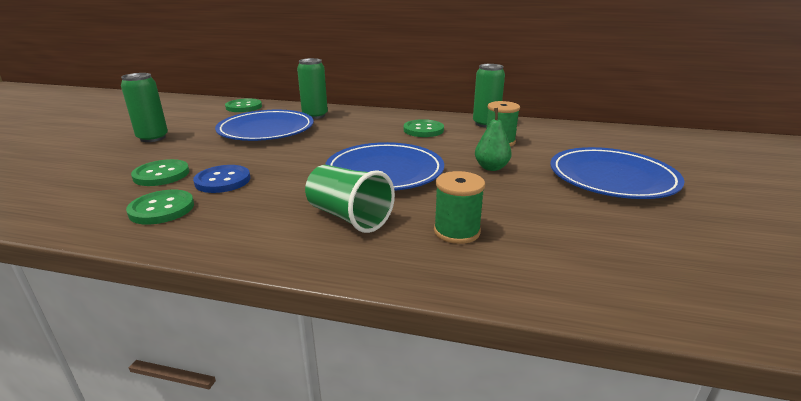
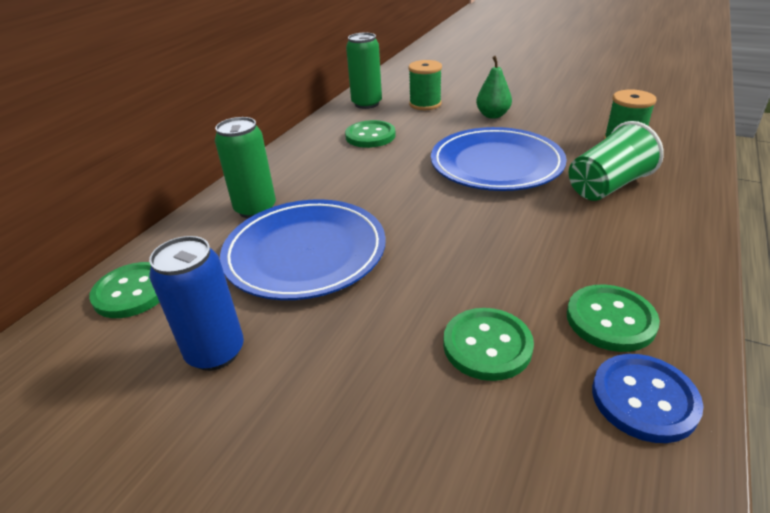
camera: 75 degrees left, 10 degrees up
green can [121,73,168,142] -> none
blue button [193,165,250,193] -> blue button moved to [592,354,704,443]
blue plate [550,147,685,199] -> none
none -> blue can [149,236,244,371]

